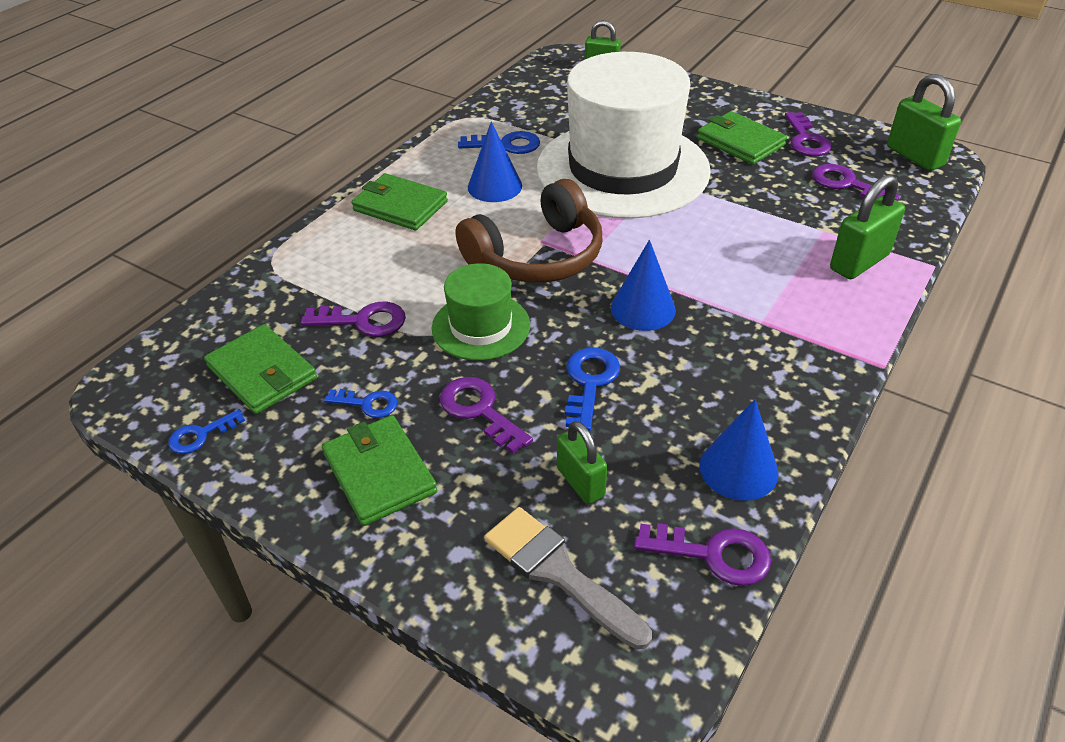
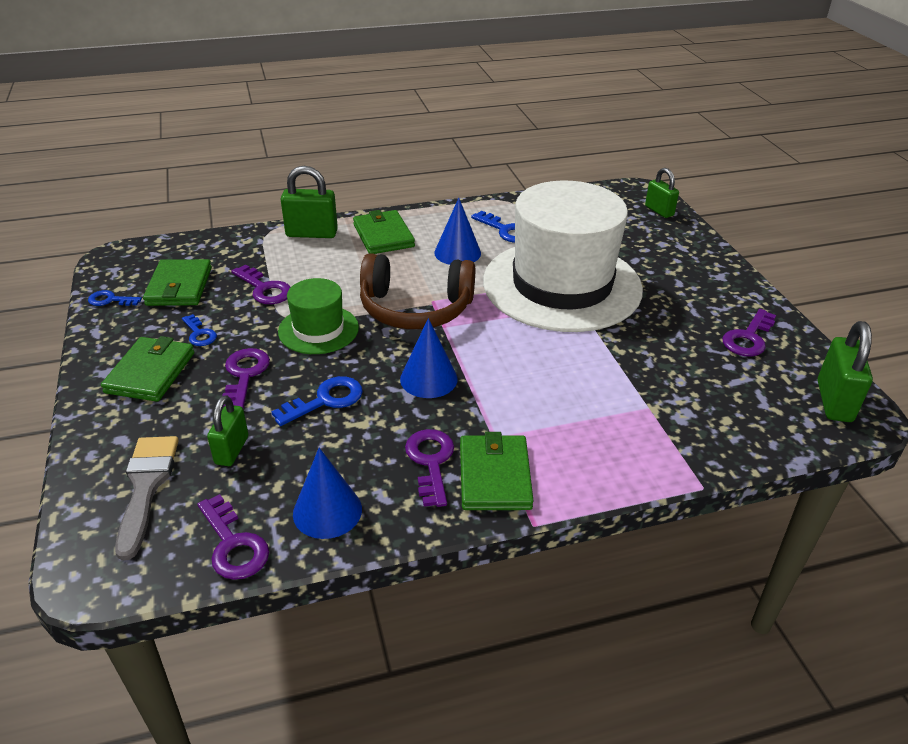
camera: 40 degrees right, 5 degrees down
green wallet [697,111,787,165] -> green wallet moved to [460,432,534,510]
purple key [812,164,900,201] -> purple key moved to [405,429,454,507]
green padlock [830,174,905,279] -> green padlock moved to [281,166,338,238]

